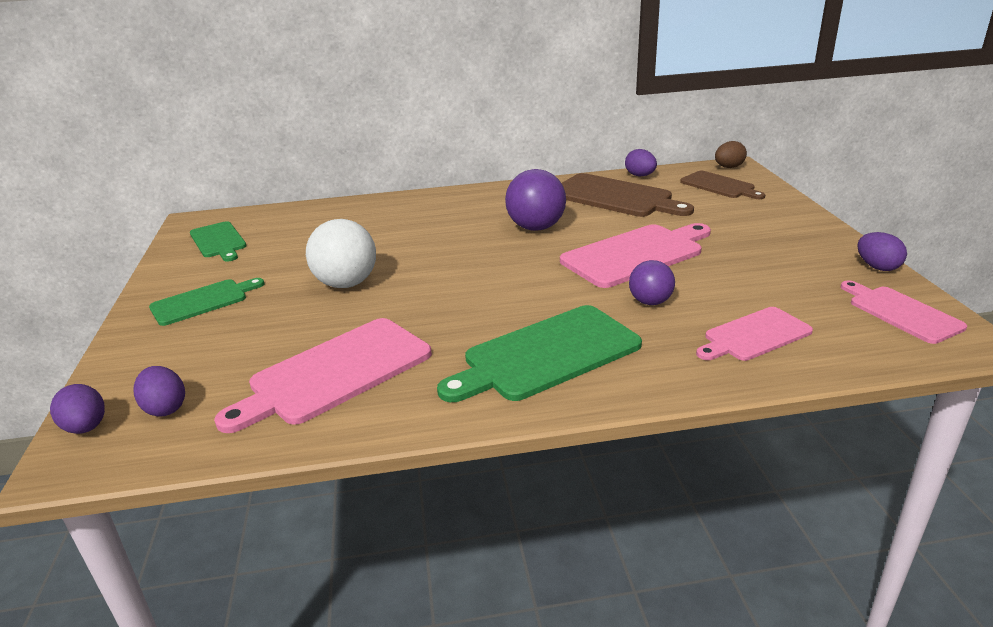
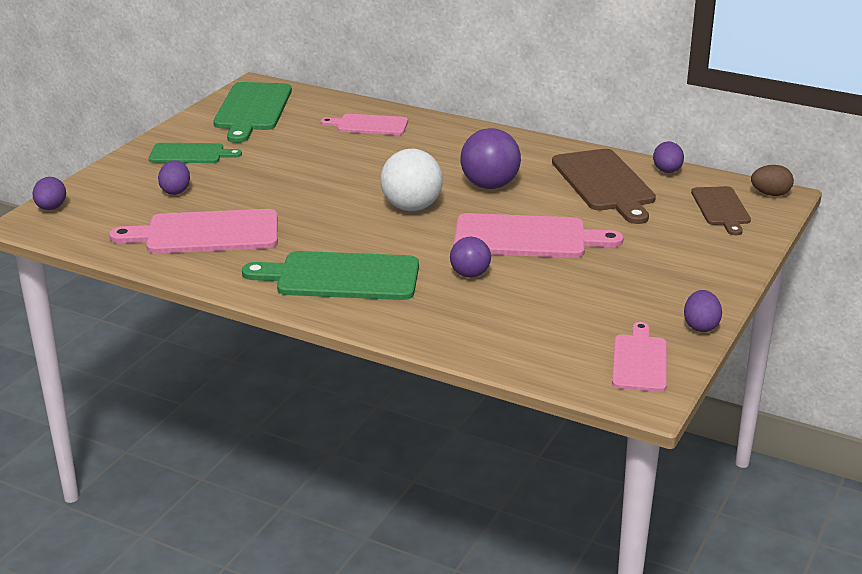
camera: 35 degrees right, 0 degrees up
purple egg [134,366,185,417] -> purple egg moved to [158,160,190,195]
green cutting board [190,221,246,262] -> green cutting board [213,82,292,143], size x1.64
white ball [306,219,376,288] -> white ball moved to [380,149,443,211]
pink cutting board [696,307,813,361] -> pink cutting board moved to [321,114,408,135]

